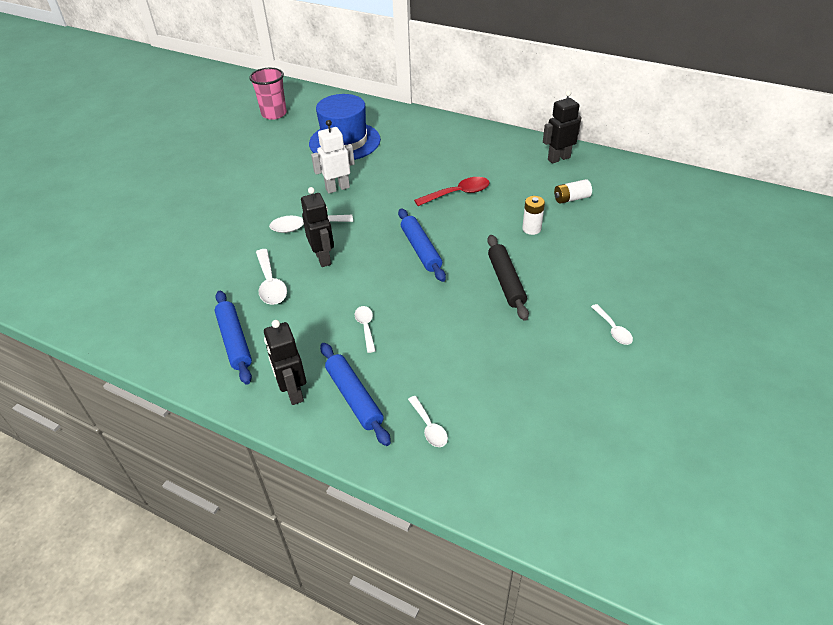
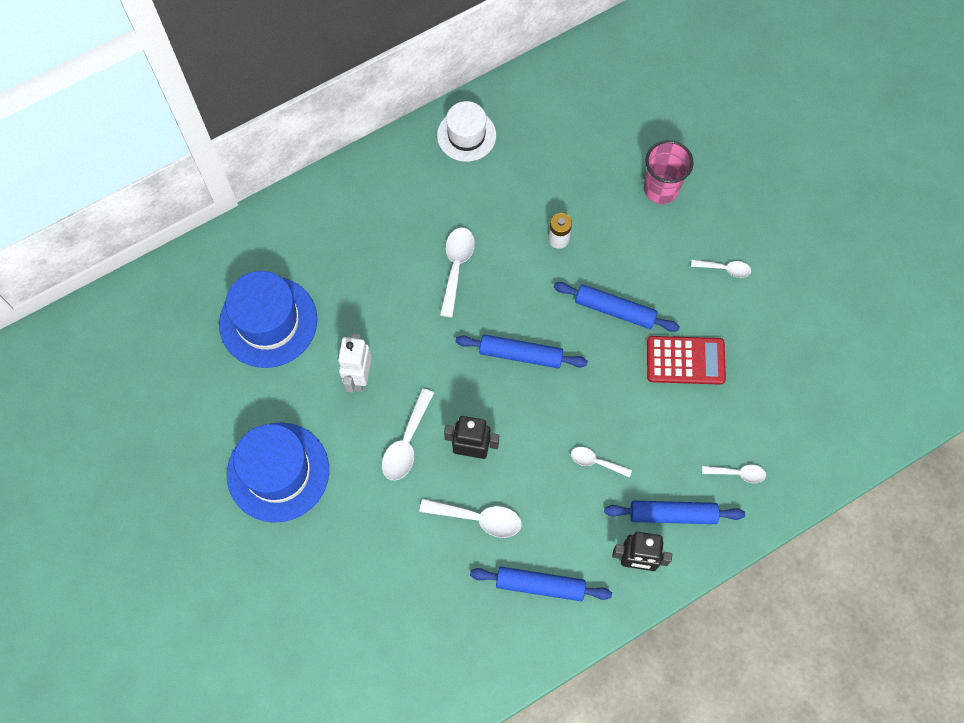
camera: 60 degrees left, 25 degrees up
pink cup [249,68,287,120] -> pink cup moved to [644,140,694,204]
red spoon [414,177,490,206] -> white spoon [440,228,475,318]
black rolling pin [487,235,529,321] -> blue rolling pin [554,282,680,332]
black robot [543,90,582,164] -> white hat [437,101,496,162]
white battery [554,179,592,204] -> none
none -> blue hat [227,422,329,523]
none -> red calculator [647,336,726,385]

